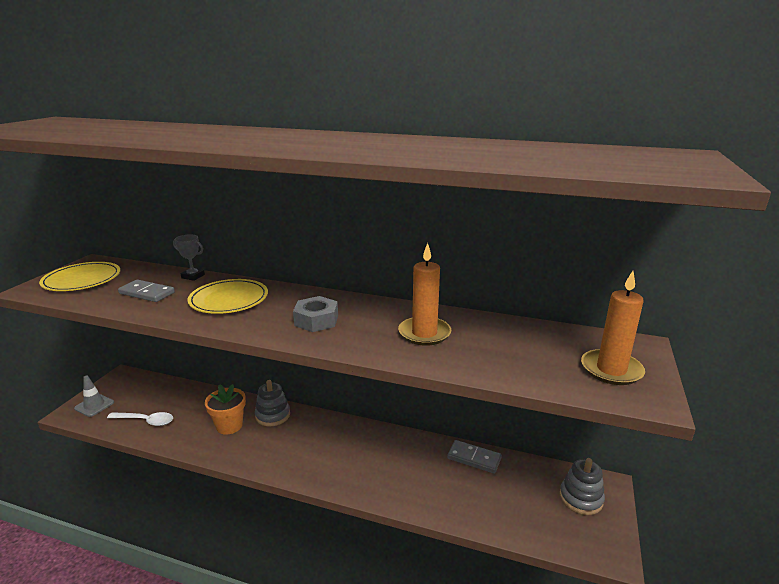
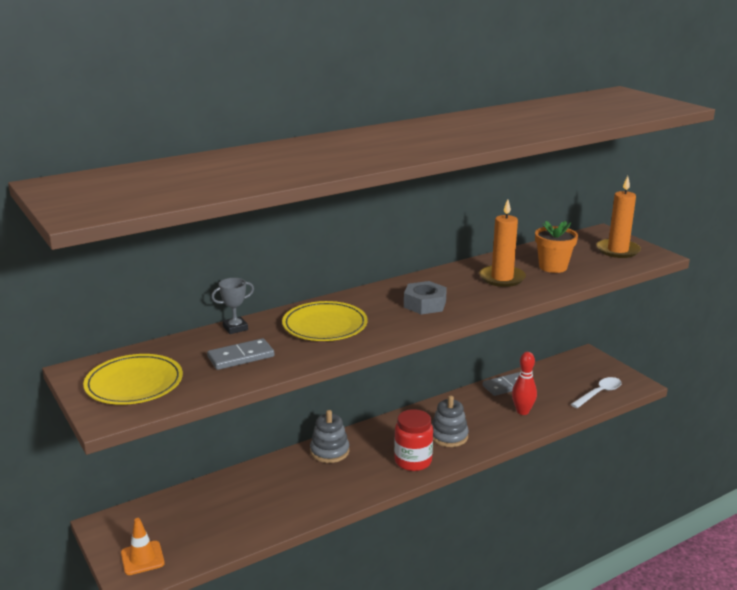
camera: 50 degrees left, 0 degrees up
grey traffic cone [74,375,114,417] -> orange traffic cone [121,518,165,575]
white spoon [107,412,173,426] -> white spoon moved to [571,377,622,408]
orange flower pot [205,384,246,435] -> orange flower pot moved to [535,221,578,273]
grey stacking toy [559,458,605,515] -> grey stacking toy moved to [432,395,469,447]
none -> red jar [394,409,433,471]
none -> red bowling pin [512,352,537,415]

